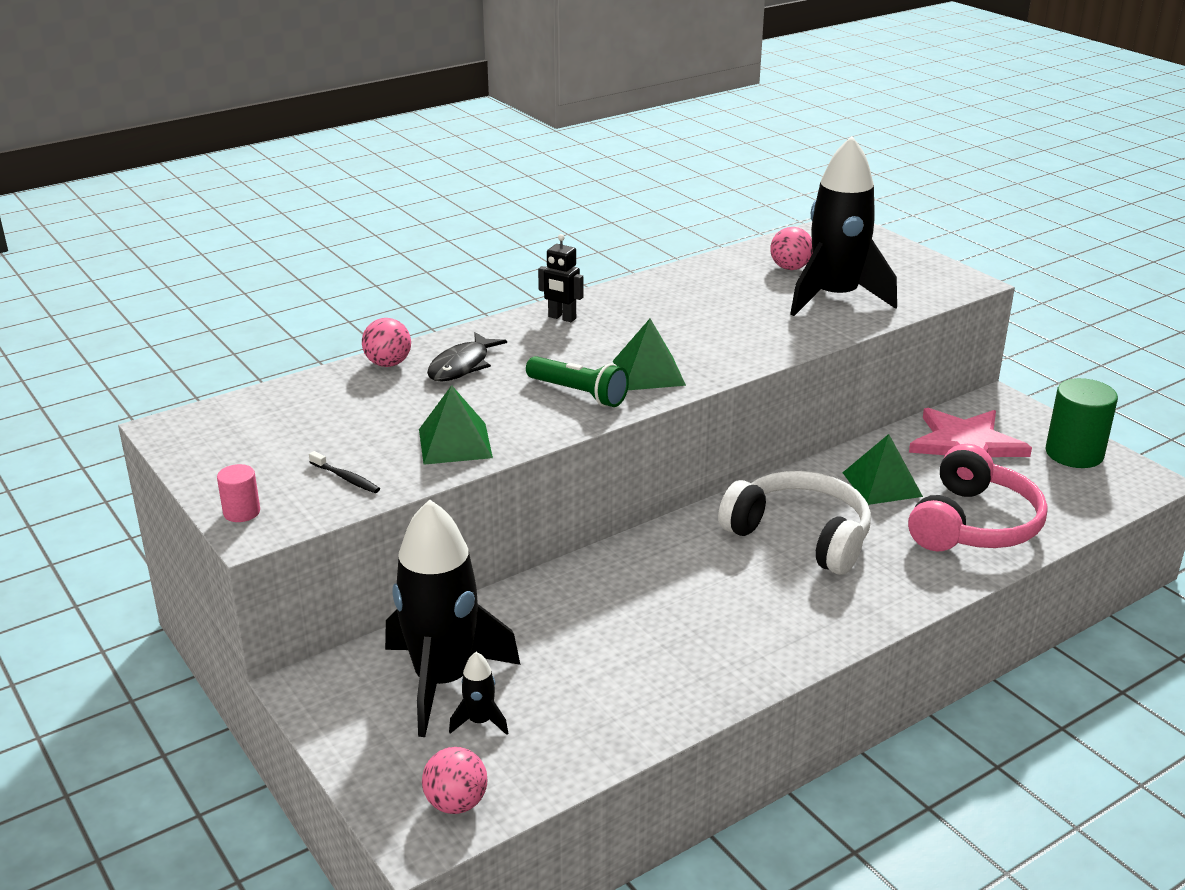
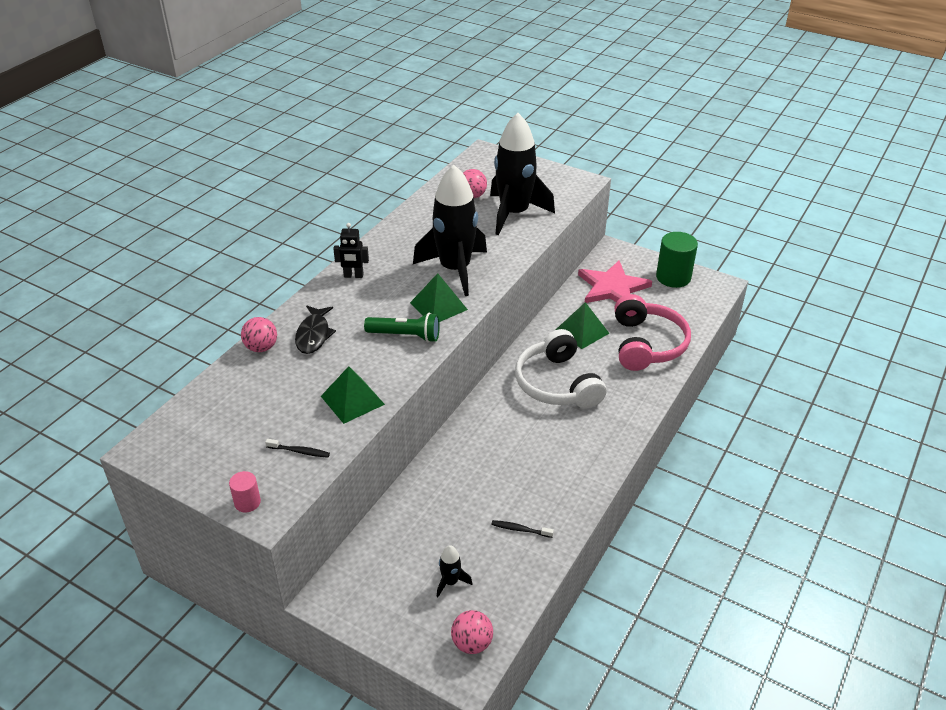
camera: 25 degrees left, 10 degrees up
black rocket [385,499,520,737] -> black rocket moved to [413,165,487,296]
white headphones [718,471,871,575] -> white headphones turned 120 degrees counterclockwise [515,329,607,409]
none -> black toothbrush [491,520,554,538]

